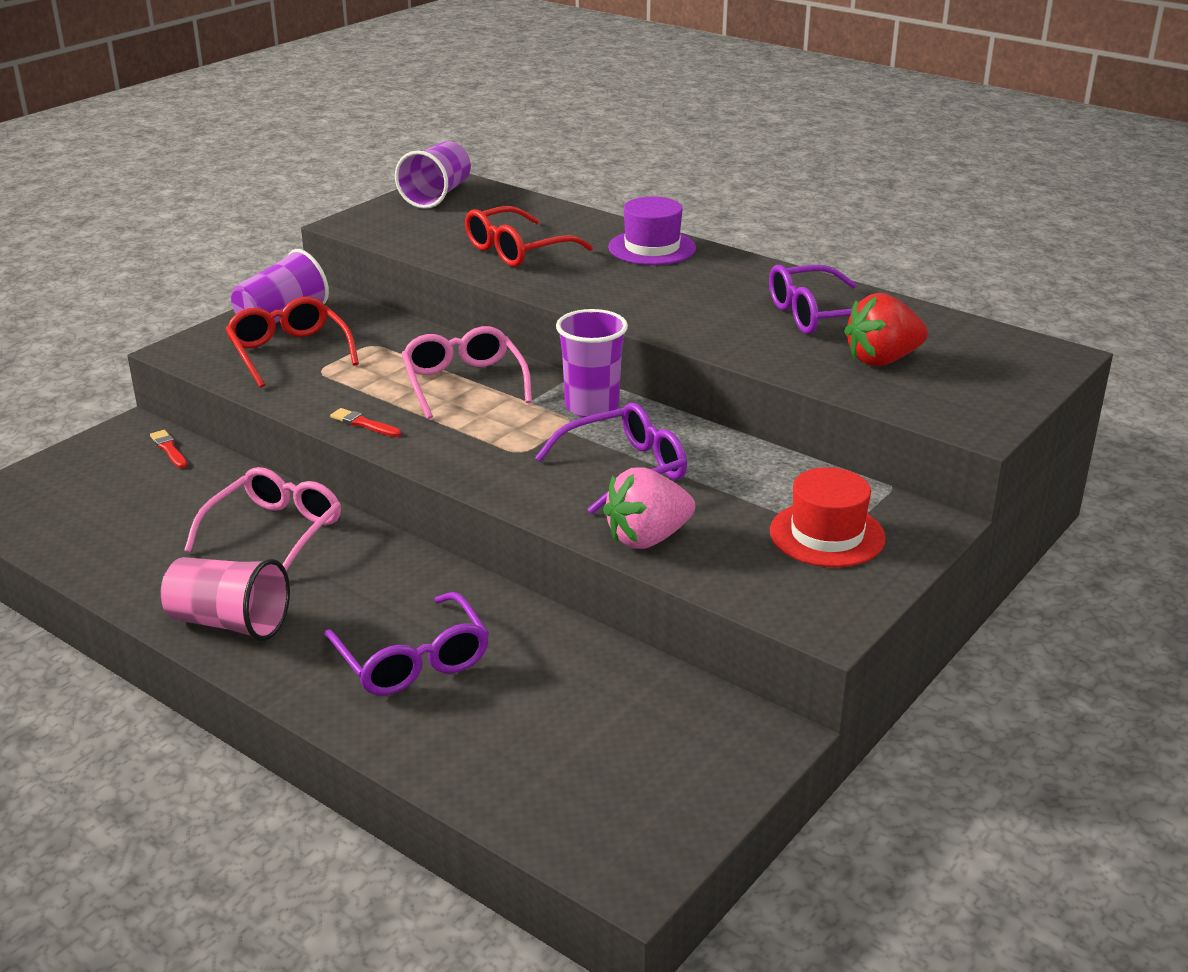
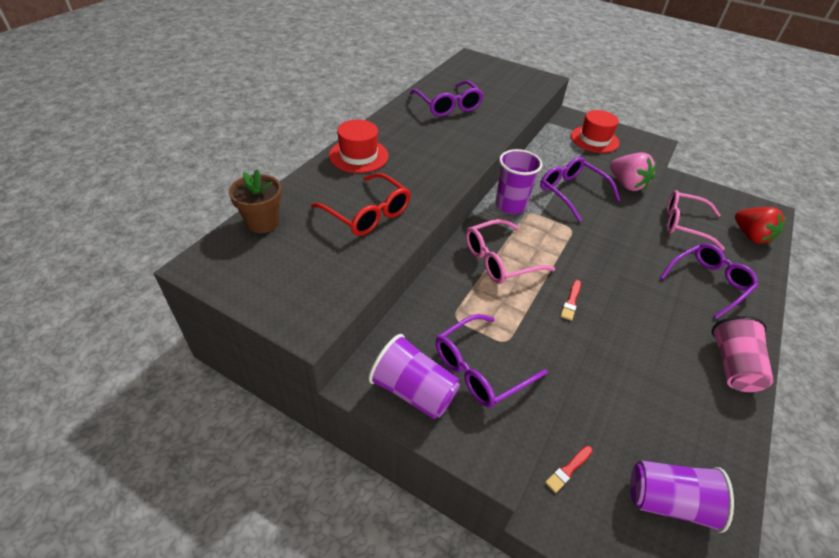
camera: 100 degrees left, 15 degrees up
pink glasses [184,467,341,571] -> pink glasses moved to [667,190,725,251]
red glasses [226,297,359,388] -> purple glasses [436,314,548,408]
purple cup [395,141,471,209] -> purple cup moved to [630,460,734,533]
purple hat [608,197,696,265] -> red hat [329,120,388,173]
red strawberry [844,293,928,366] -> red strawberry moved to [735,207,786,245]
none -> brown flower pot [229,169,282,233]

